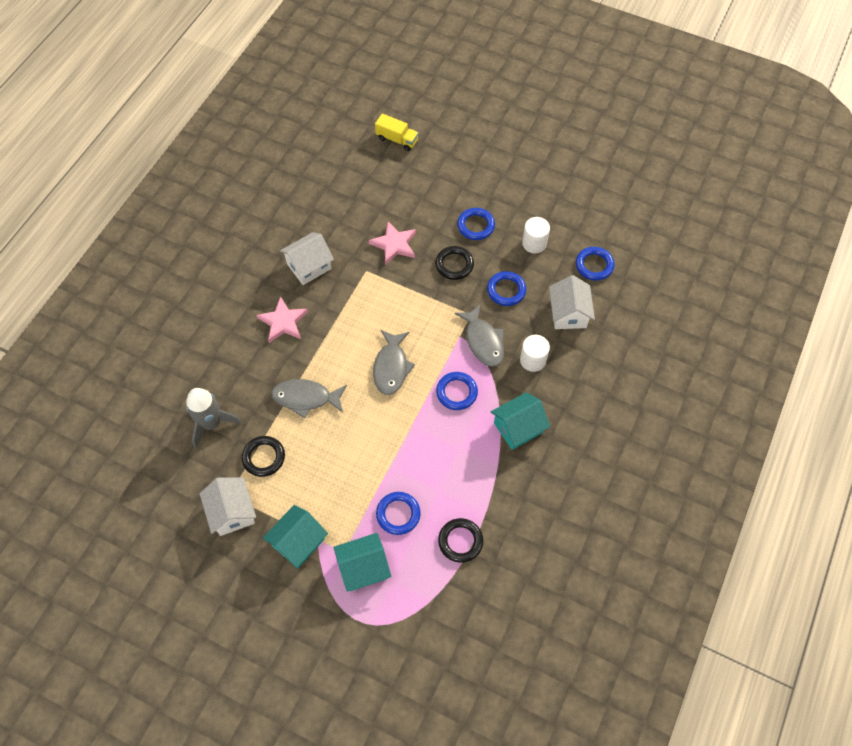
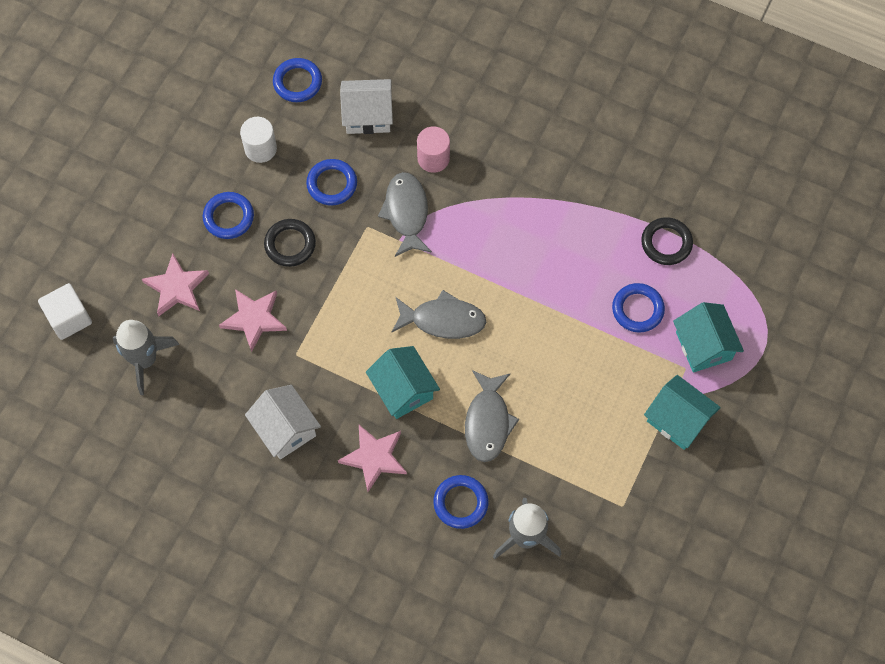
camera: 90 degrees left, 5 degrees up
white house [200,477,256,536] -> none
black ring [242,436,285,477] -> none
yellow truck [375,114,419,151] -> white cube [38,283,92,340]
blue ring [436,372,478,410] -> blue ring moved to [433,475,489,529]
grey fish [455,304,504,367] -> grey fish turned 75 degrees counterclockwise [378,172,432,257]
turquoise house [491,392,550,450] -> turquoise house moved to [366,346,440,419]
white cylinder [520,335,550,372] -> pink cylinder [417,126,450,173]
none -> grey rocket [112,320,179,395]
none -> pink star [142,253,209,316]

